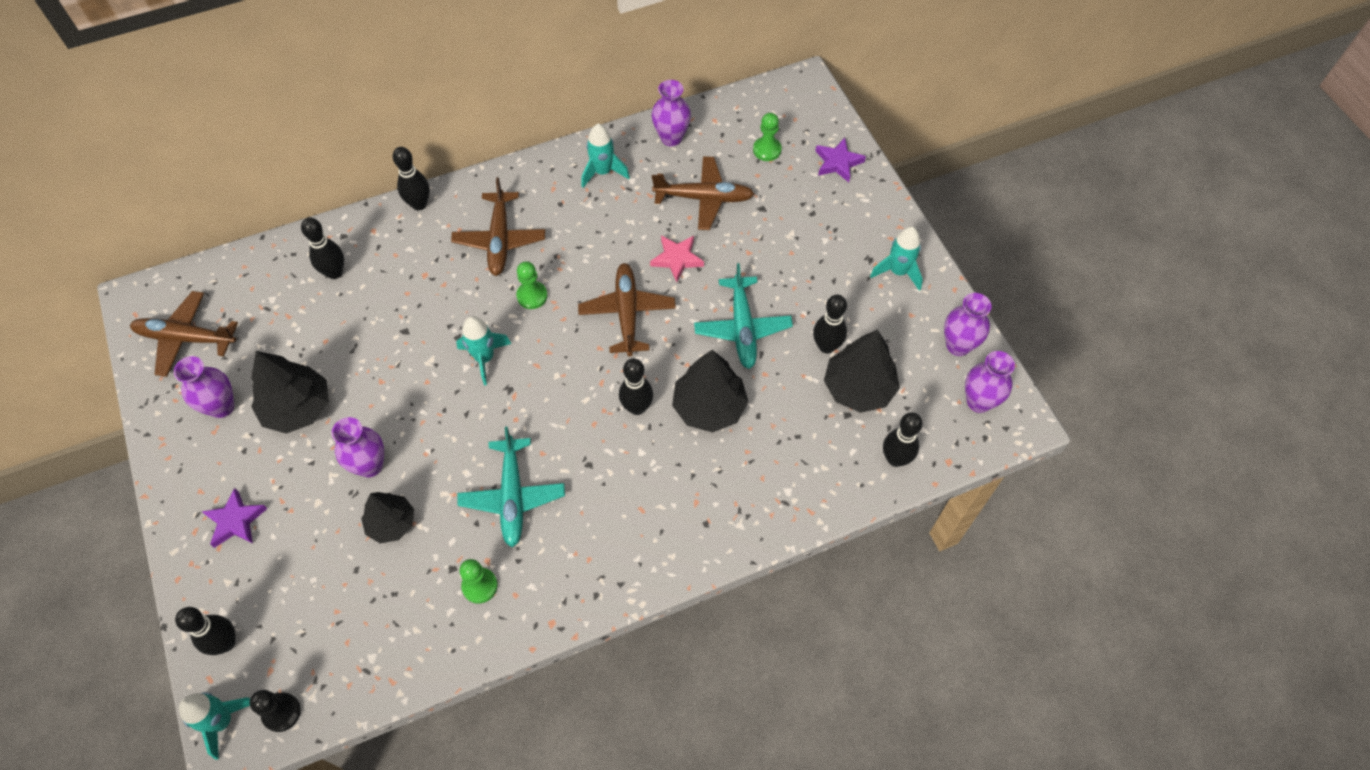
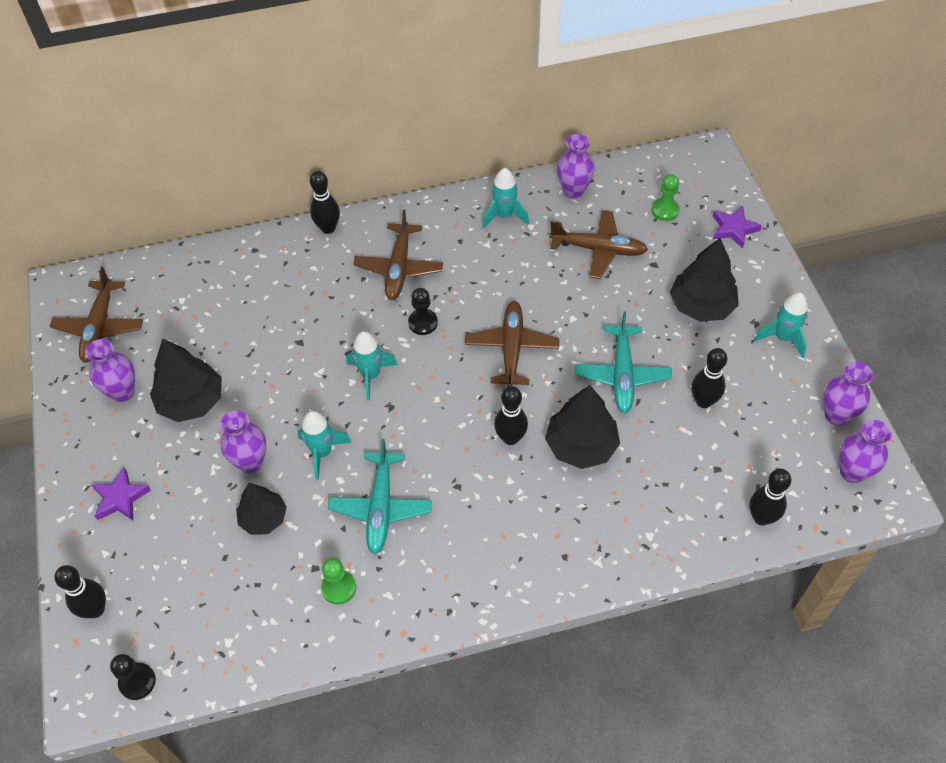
camera: 10 degrees right, 5 degrees down
brown plane [130,291,238,377] -> brown plane turned 105 degrees counterclockwise [50,267,143,363]
turquoise rocket [179,692,250,760] -> turquoise rocket moved to [298,411,352,480]
black bowling pin [301,217,344,279] -> none
green pawn [516,261,548,309] -> black pawn [408,288,438,335]
pink star [650,235,704,282] -> none
black tree [824,330,900,413] -> black tree moved to [670,238,739,322]

